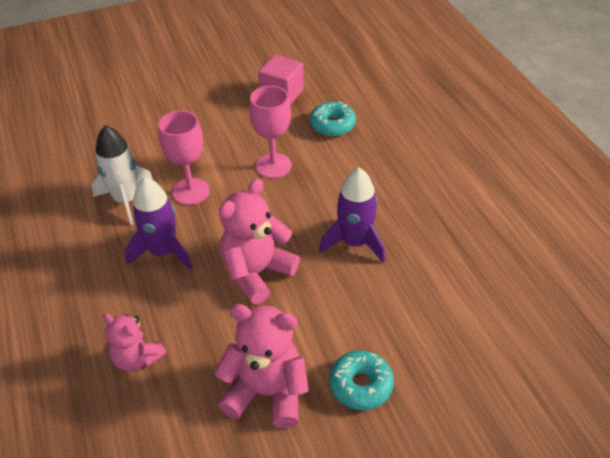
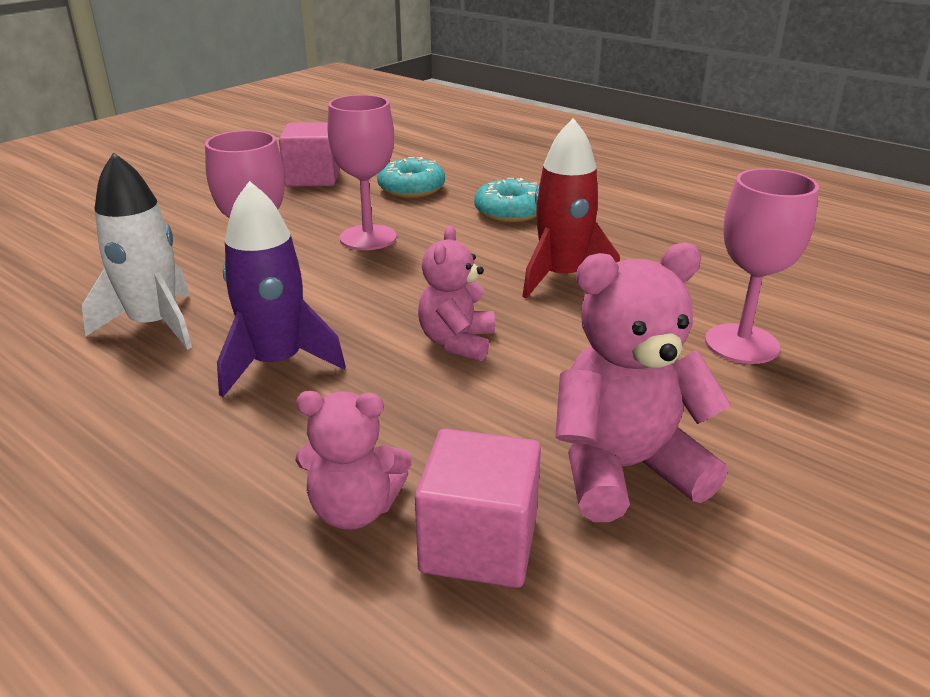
camera: 30 degrees left, 15 degrees down
pink teddy bear [219,179,300,305] -> pink teddy bear [418,226,495,361], size x0.62
purple rocket [319,167,385,263] -> red rocket [522,118,620,298]
turquoise donut [329,350,394,410] -> turquoise donut moved to [474,178,537,222]
none -> pink cube [415,428,541,588]
none -> pink goblet [705,168,819,364]

